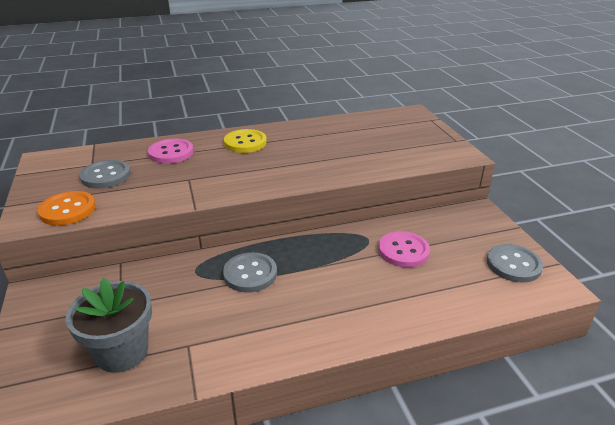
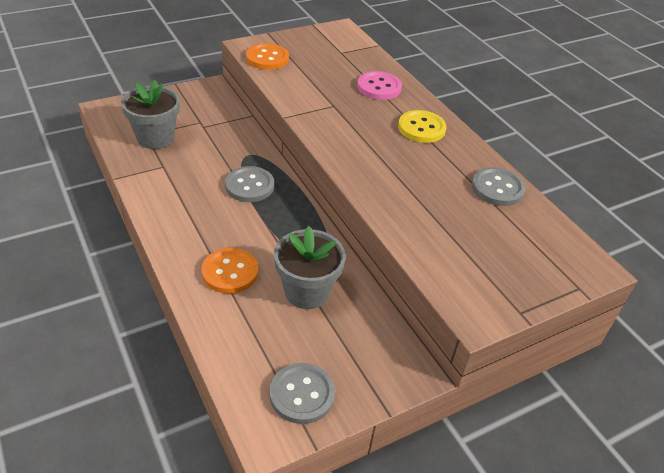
camera: 75 degrees right, 10 degrees up
grey button [79,160,131,189] -> grey button moved to [472,167,526,206]
pink button [378,231,430,267] -> grey flower pot [274,226,346,309]
none -> orange button [201,248,258,294]

